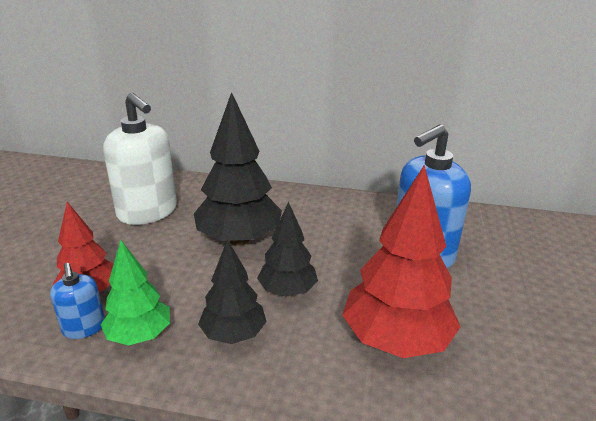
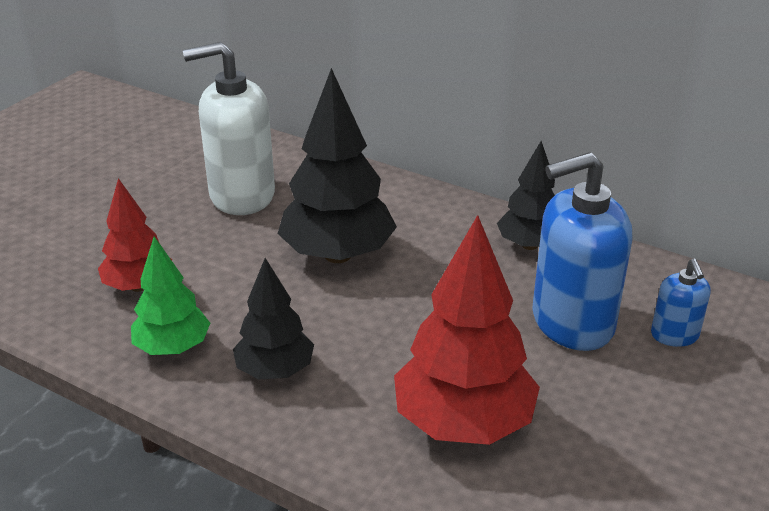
camera: 20 degrees right, 5 degrees up
blue soap dispenser [50,263,105,339] -> blue soap dispenser moved to [651,259,711,347]
white soap dispenser [103,93,177,225] -> white soap dispenser turned 105 degrees clockwise [183,42,275,215]
black tree [257,201,318,297] -> black tree moved to [497,141,555,250]

